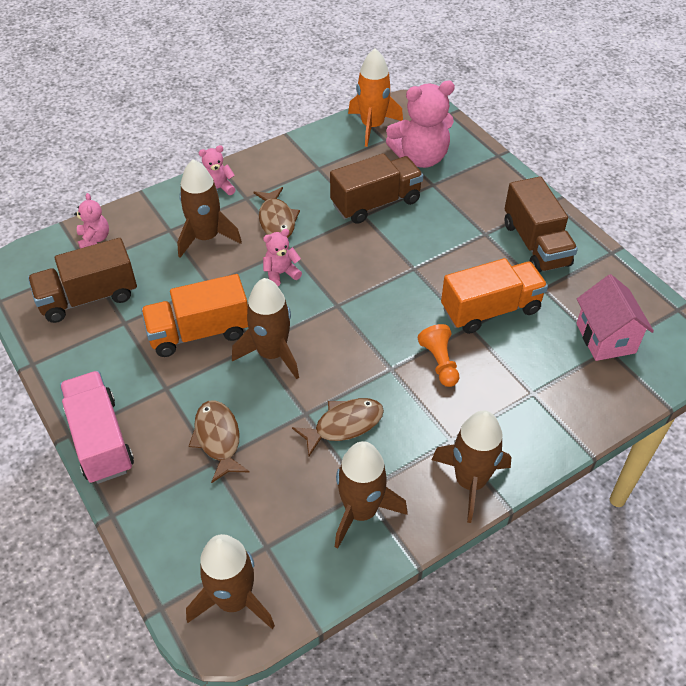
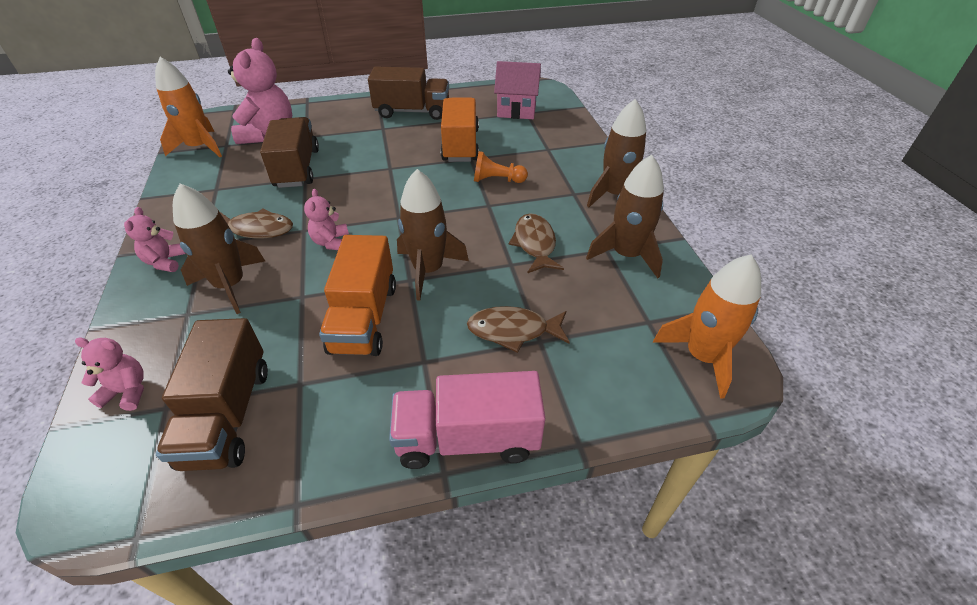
camera: 70 degrees left, 5 degrees down
brown rocket [186,534,275,629] -> orange rocket [653,254,761,399]

